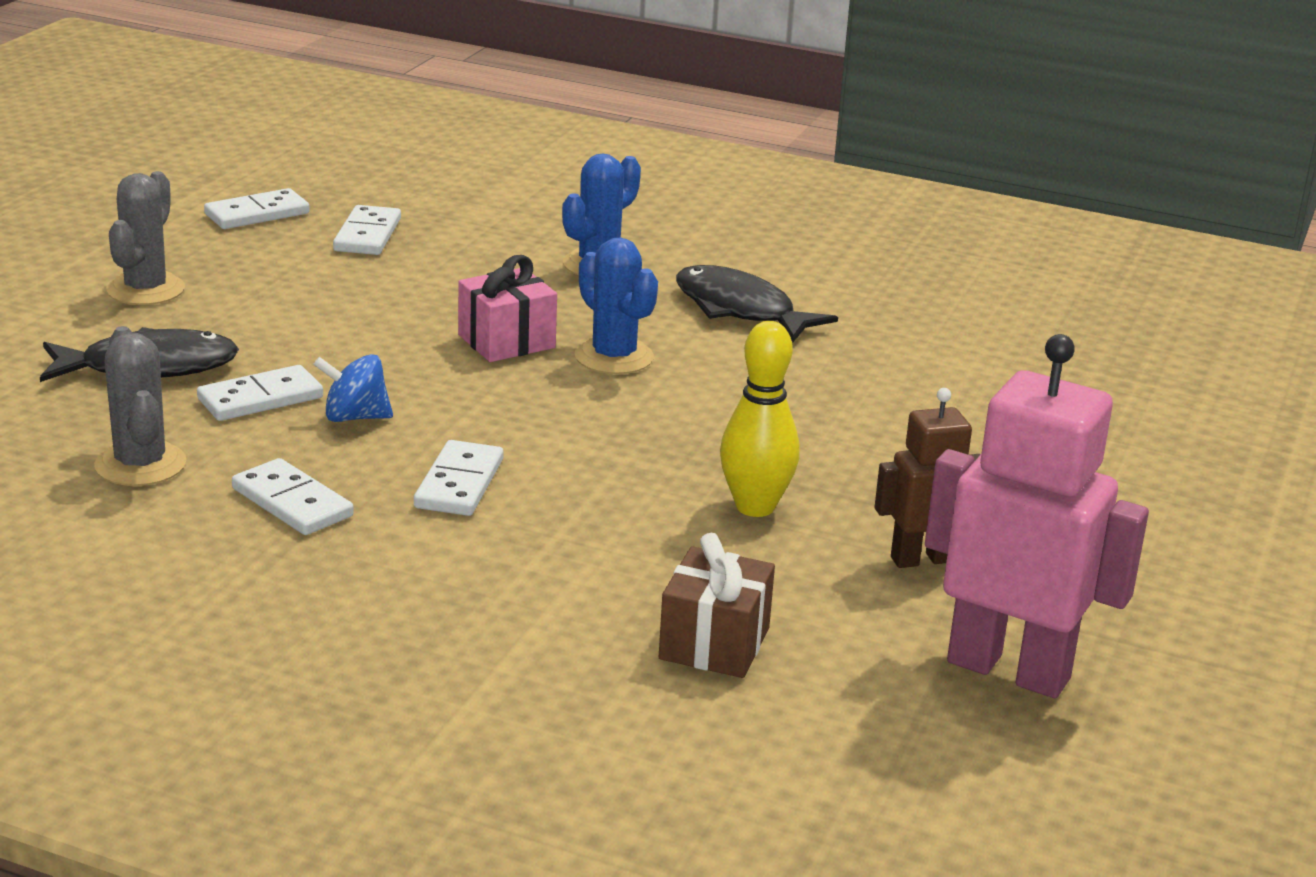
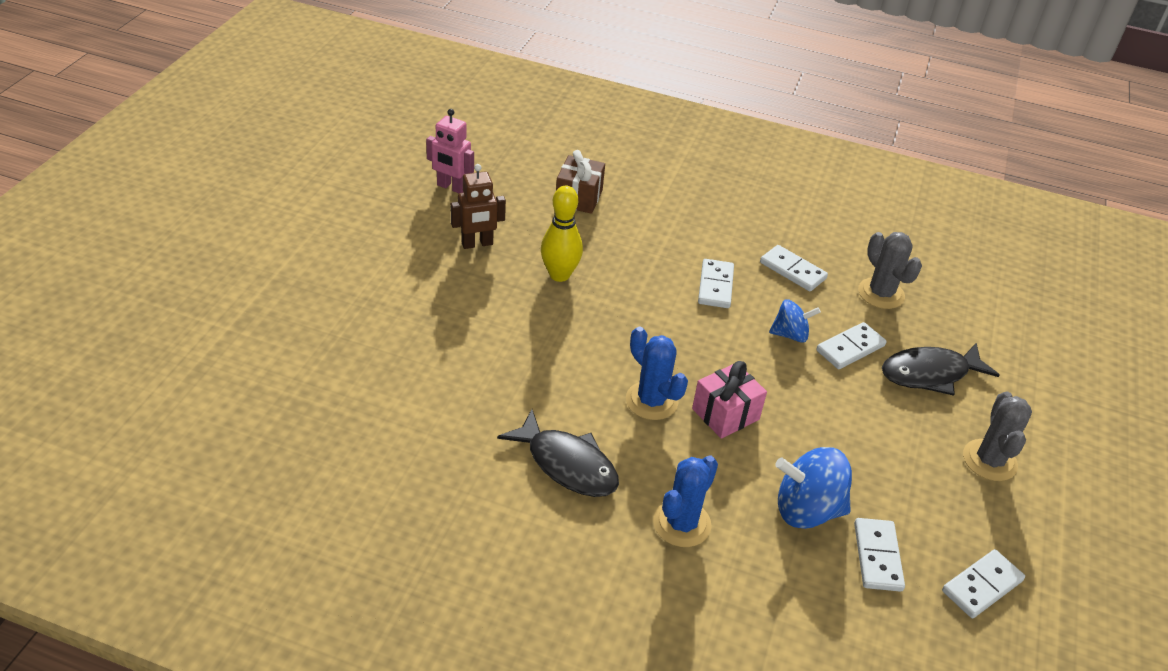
camera: 175 degrees right, 15 degrees up
pink robot [925,334,1149,698] -> pink robot [426,109,474,193], size x0.56
none -> blue spinning top [775,447,852,529]

